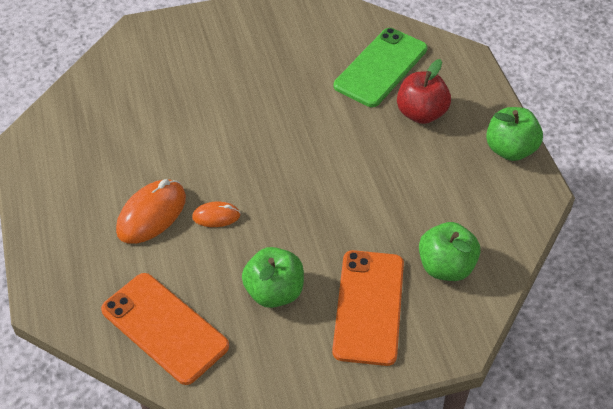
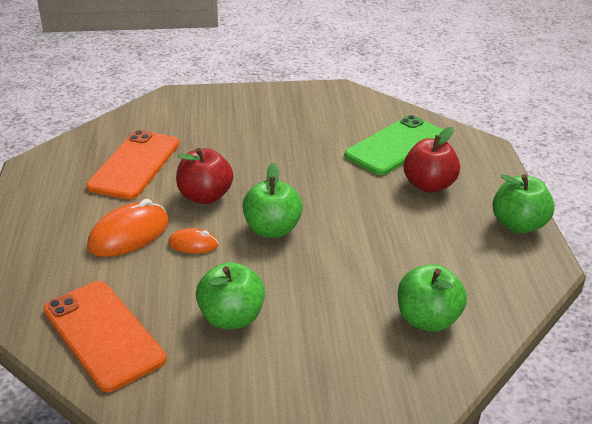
camera: 10 degrees right, 15 degrees down
orange phone [332,250,404,366] -> orange phone moved to [86,130,179,199]
none -> red apple [176,148,233,204]
none -> green apple [243,163,303,238]

